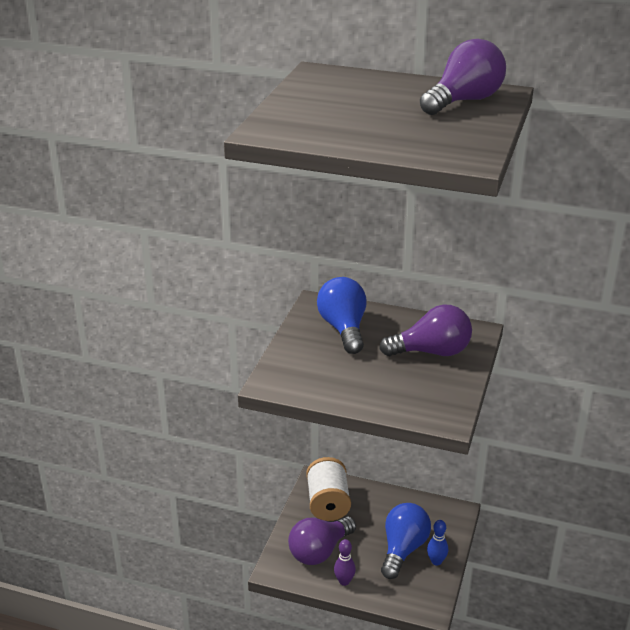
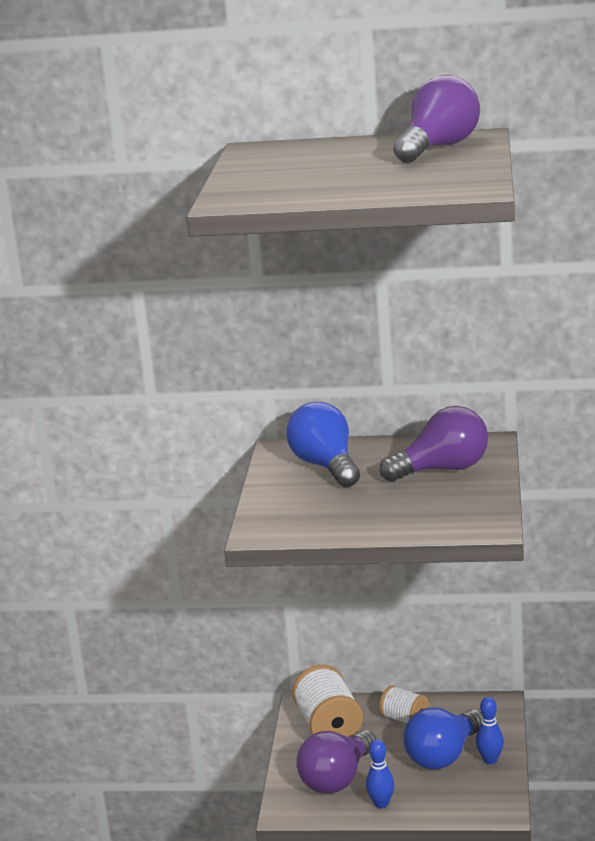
camera: 10 degrees left, 10 degrees down
purple bowling pin [334,539,356,586] -> blue bowling pin [366,739,394,808]
blue light bulb [381,503,431,579] -> blue light bulb turned 150 degrees counterclockwise [403,708,482,769]
none -> white spool [379,685,429,723]

